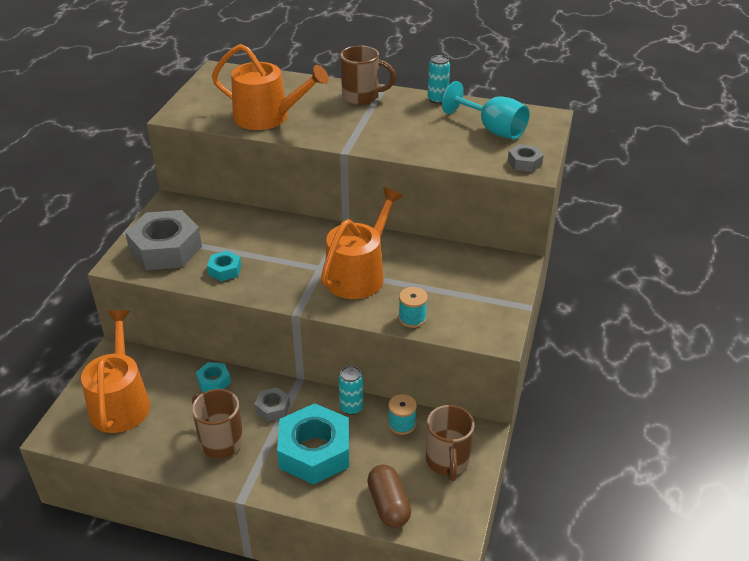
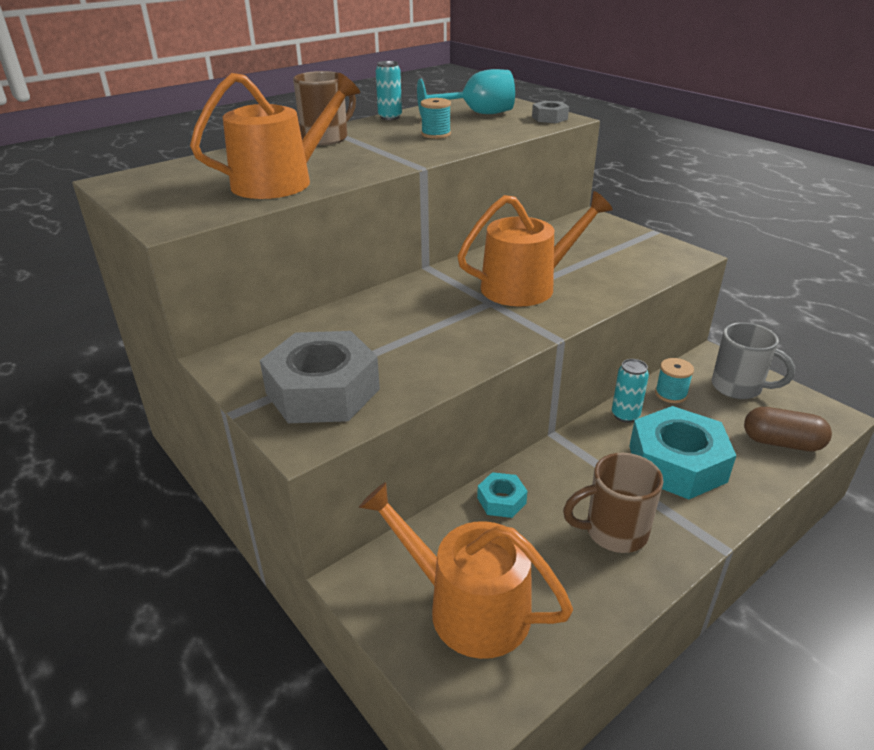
camera: 55 degrees left, 5 degrees down
turquoise nut [207,251,241,281] -> none
grey nut [254,387,290,422] -> none
orange watering can [321,187,403,299] -> orange watering can turned 90 degrees clockwise [457,191,613,307]
turquoise spool [399,287,428,328] -> turquoise spool moved to [421,98,451,139]
brown mug [426,405,475,481] -> grey mug [712,322,795,399]

